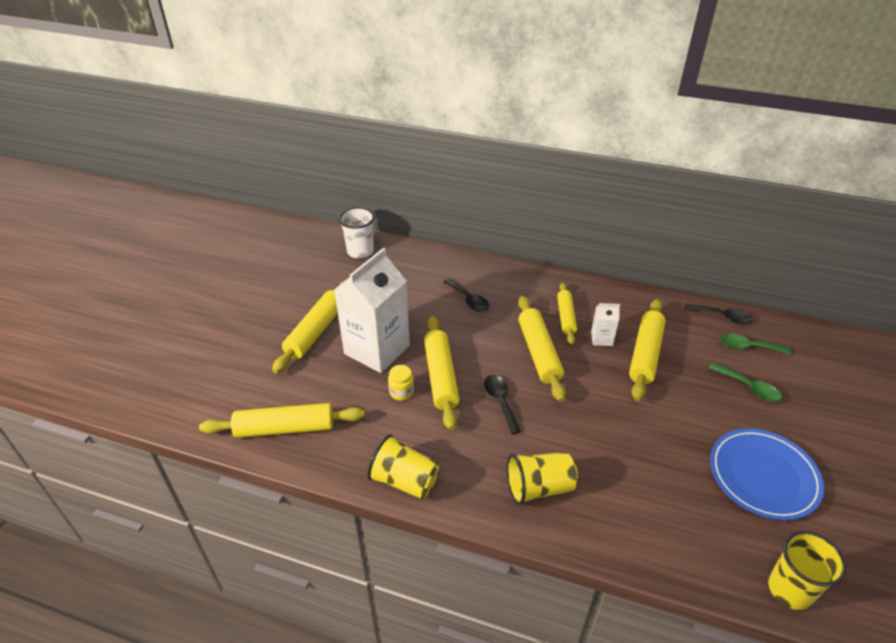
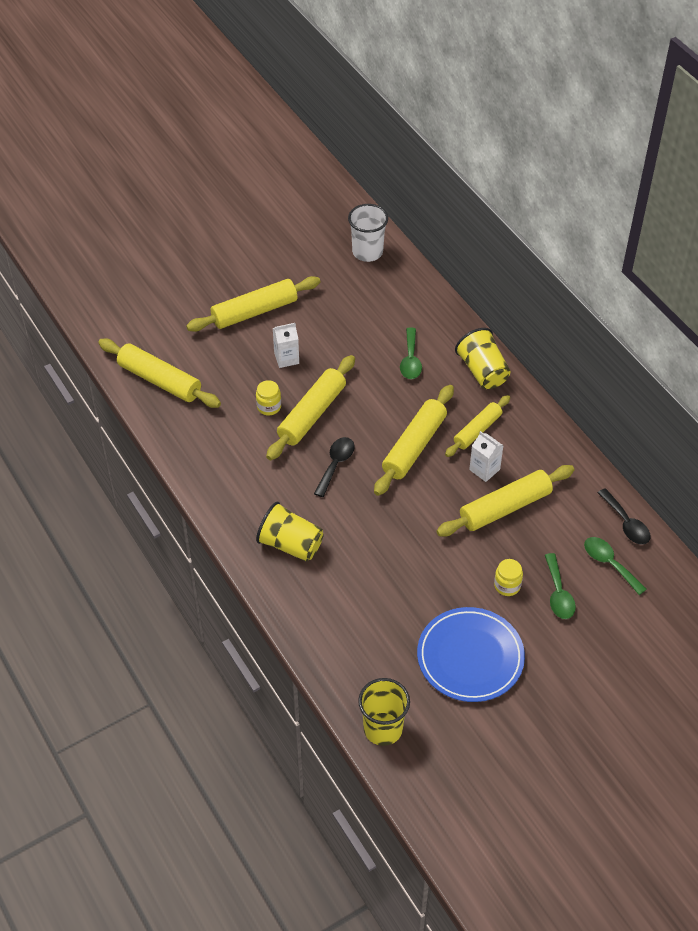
camera: 40 degrees right, 10 degrees up
white carton [334,248,410,373] -> white carton [273,323,299,368], size x0.43
yellow cup [368,435,440,499] -> yellow cup moved to [455,328,510,389]
black spoon [443,278,489,311] -> green spoon [400,328,422,379]
none -> yellow jar [494,559,523,596]

